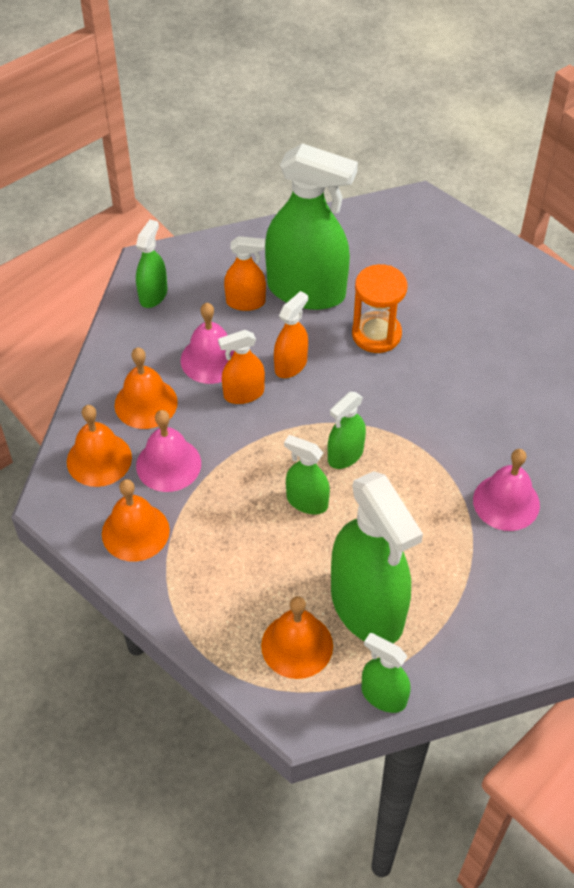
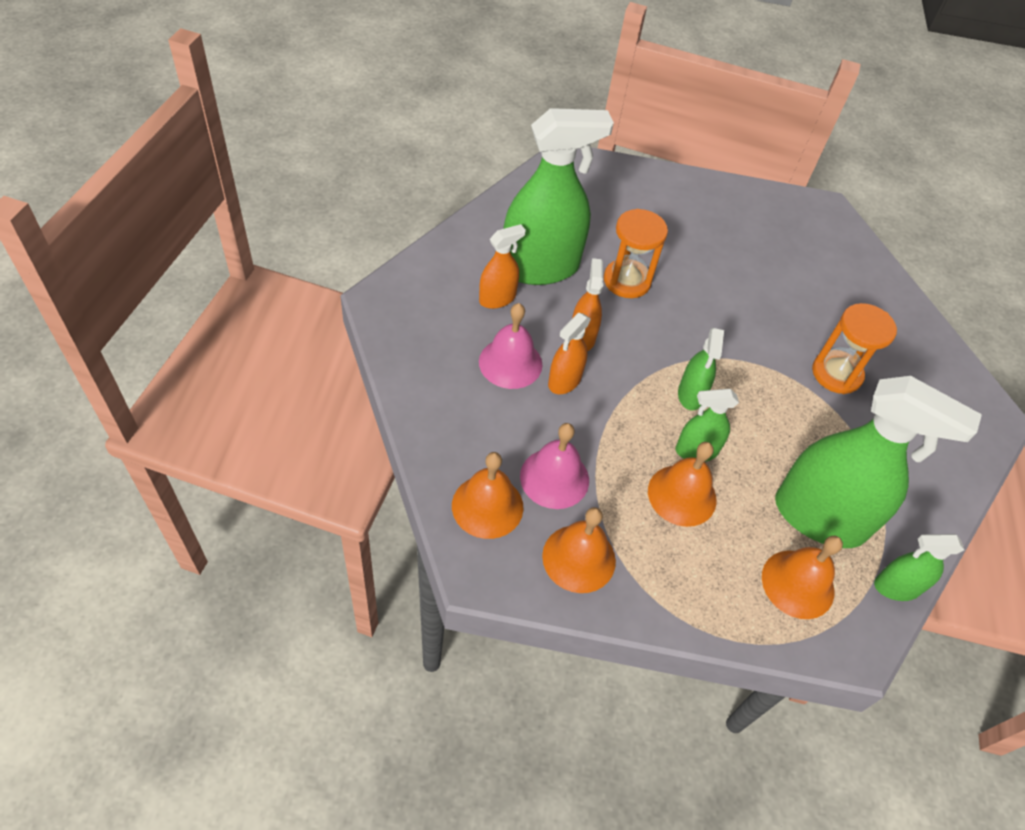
camera: 40 degrees left, 0 degrees up
orange bell [115,347,178,429] -> orange bell moved to [648,442,717,527]
green spray bottle [136,219,167,308] -> none
pink bell [473,449,540,531] -> orange hourglass [812,303,897,394]

